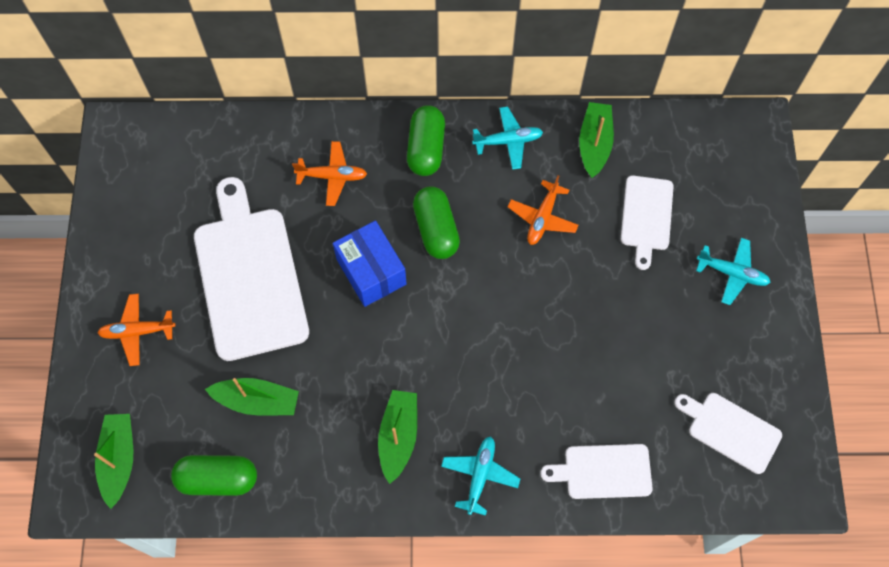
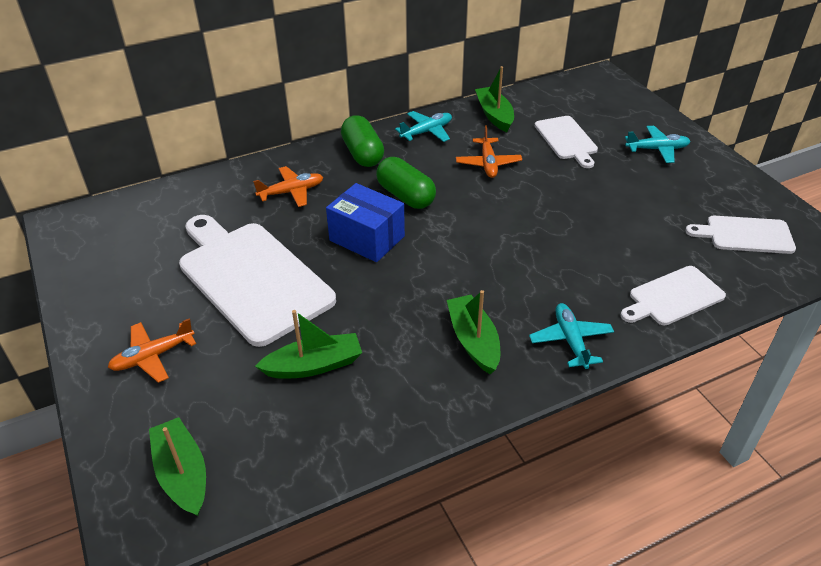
camera: 25 degrees left, 25 degrees down
green capsule [171,455,257,496] -> none

